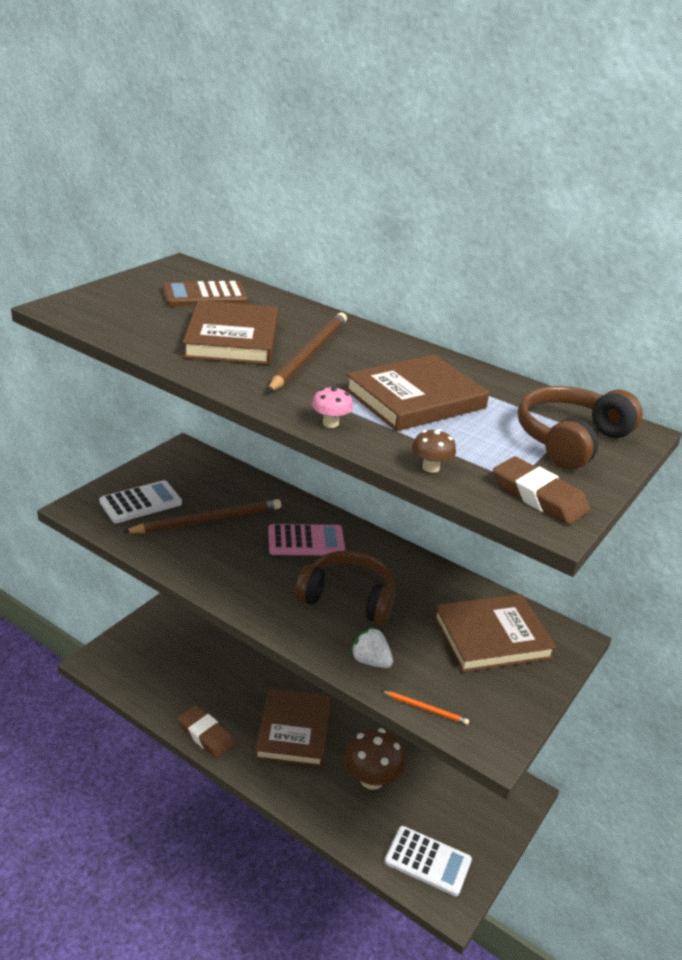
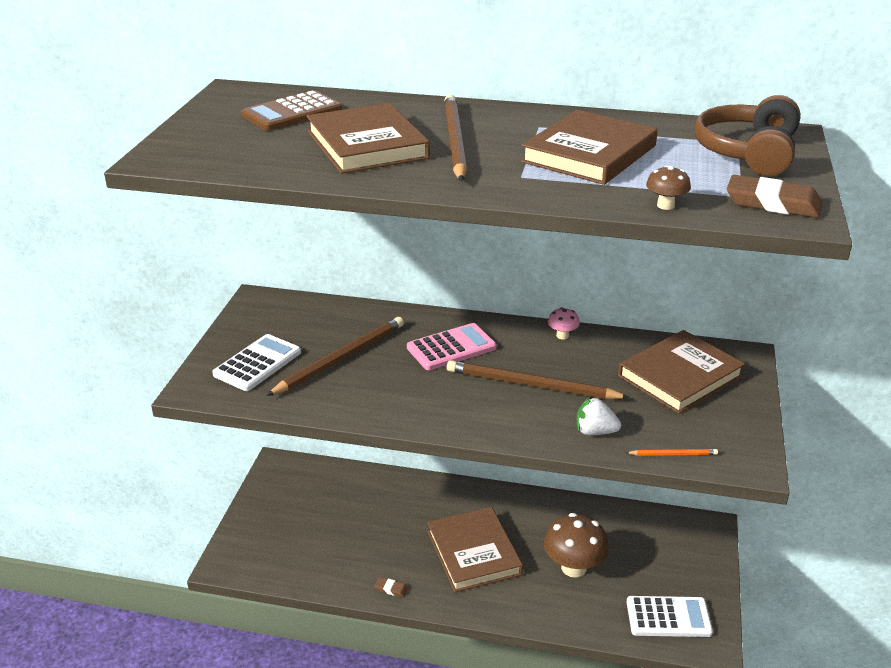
camera: 20 degrees left, 0 degrees up
brown eraser [177,705,235,759] -> brown eraser [374,577,409,598], size x0.49
brown headphones [295,551,396,625] -> brown pencil [447,360,630,399]
pink mushroom [312,386,353,428] -> pink mushroom moved to [548,307,580,339]

